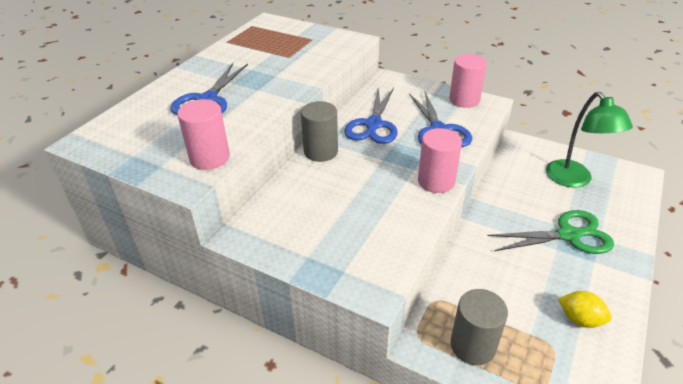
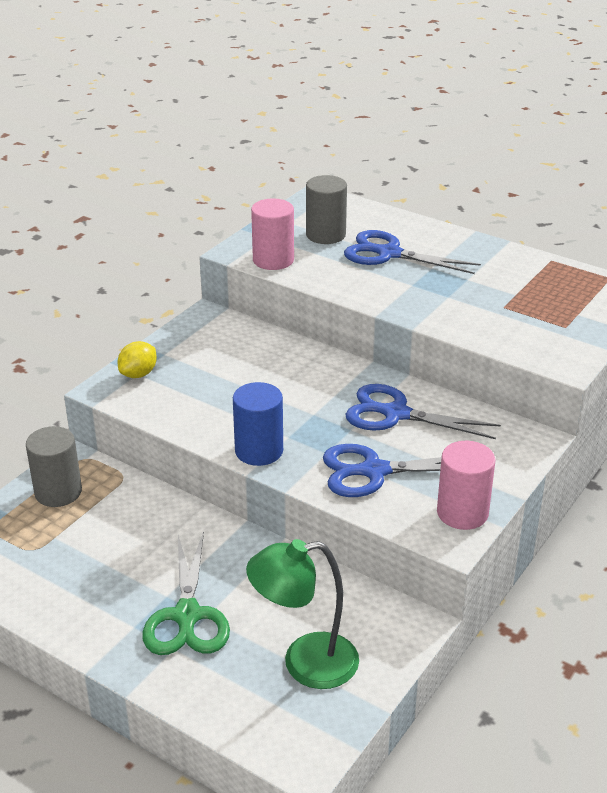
camera: 95 degrees right, 5 degrees down
grey cylinder [301,101,338,162] -> grey cylinder moved to [306,175,347,244]
pink cylinder [418,128,462,193] -> blue cylinder [233,382,283,466]
yellow lemon [558,291,612,328] -> yellow lemon moved to [118,341,157,378]

